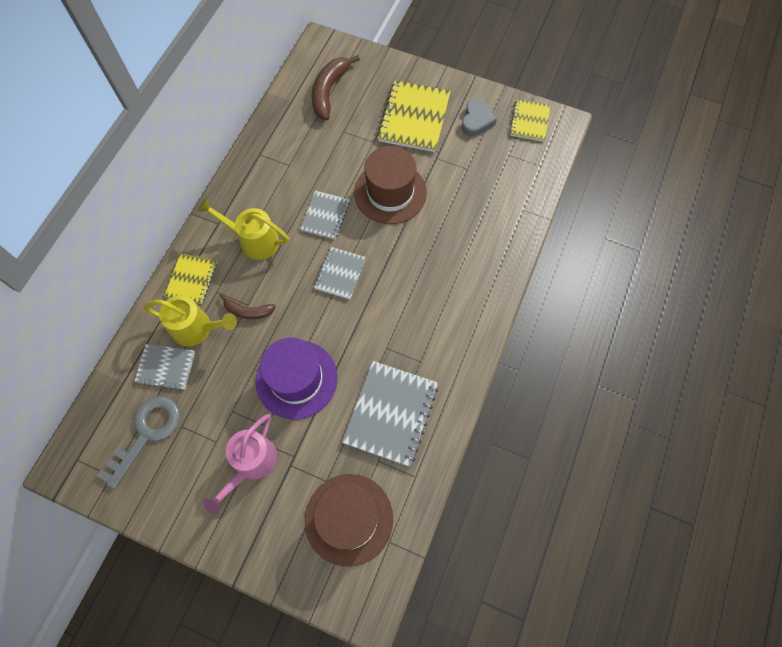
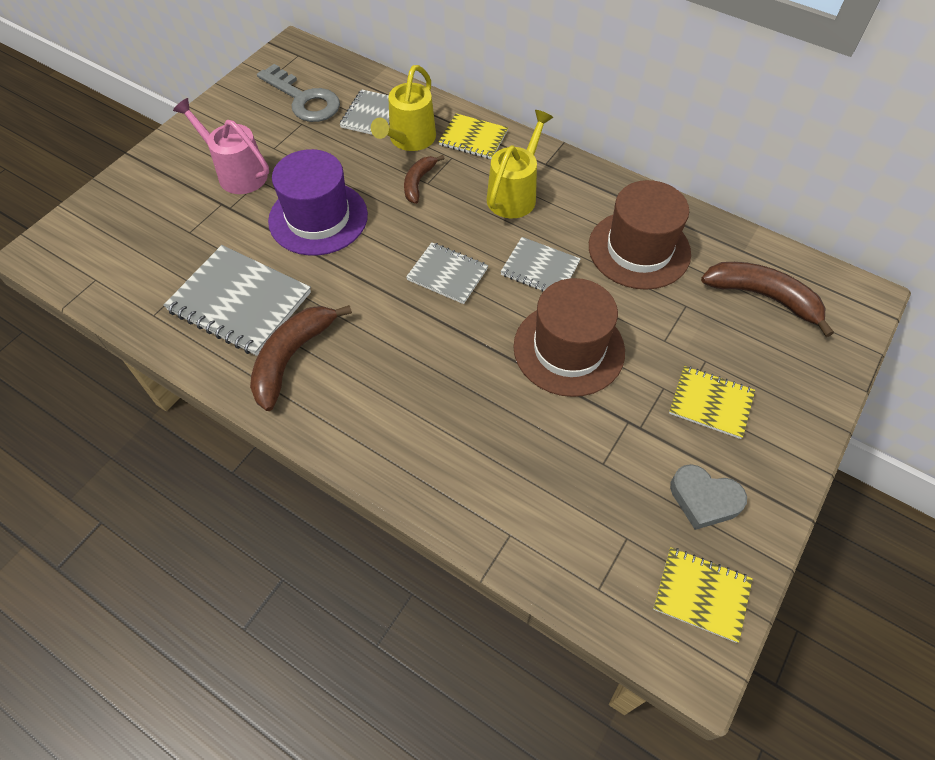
camera: 100 degrees right, 10 degrees down
brown hat [305,474,393,567] -> brown hat moved to [589,180,691,290]
yellow notebook [377,80,451,152] -> yellow notebook [669,366,755,439], size x0.59
none -> brown banana [250,305,352,411]

